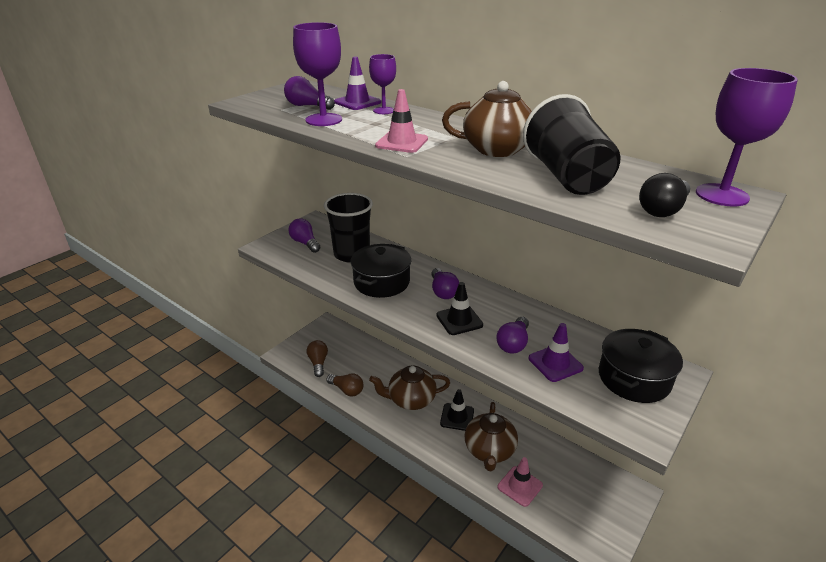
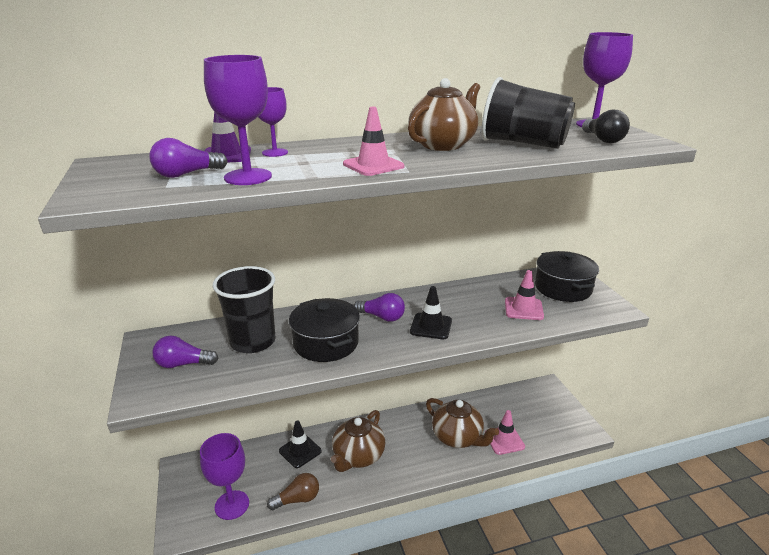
camera: 55 degrees left, 5 degrees down
brown light bulb [307,340,328,377] -> purple goblet [200,433,249,520]
black traffic cone [440,389,474,431] -> black traffic cone moved to [279,421,322,468]
purple light bulb [497,317,529,354] -> none
purple traffic cone [529,323,584,382] -> pink traffic cone [505,270,544,320]

